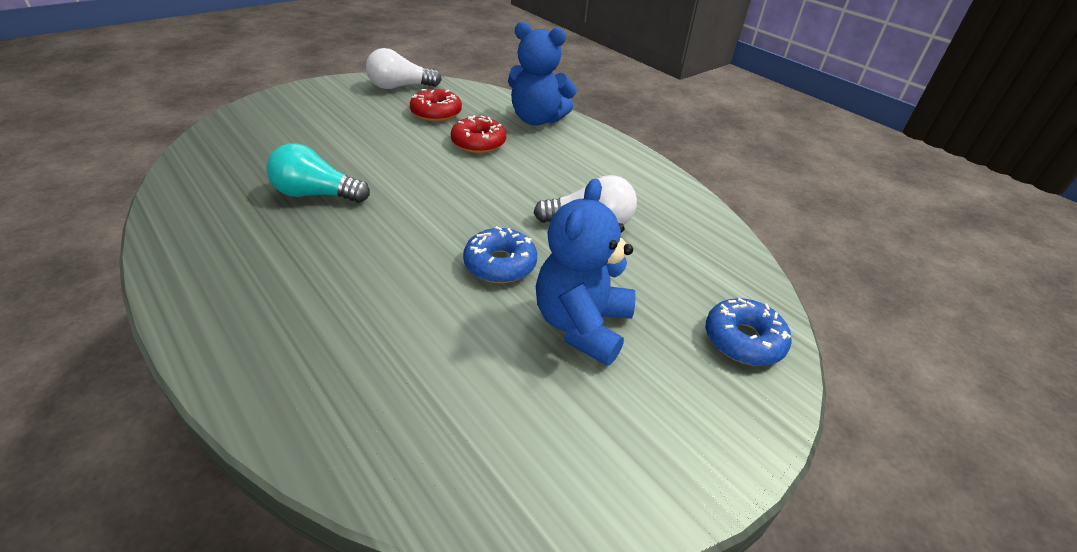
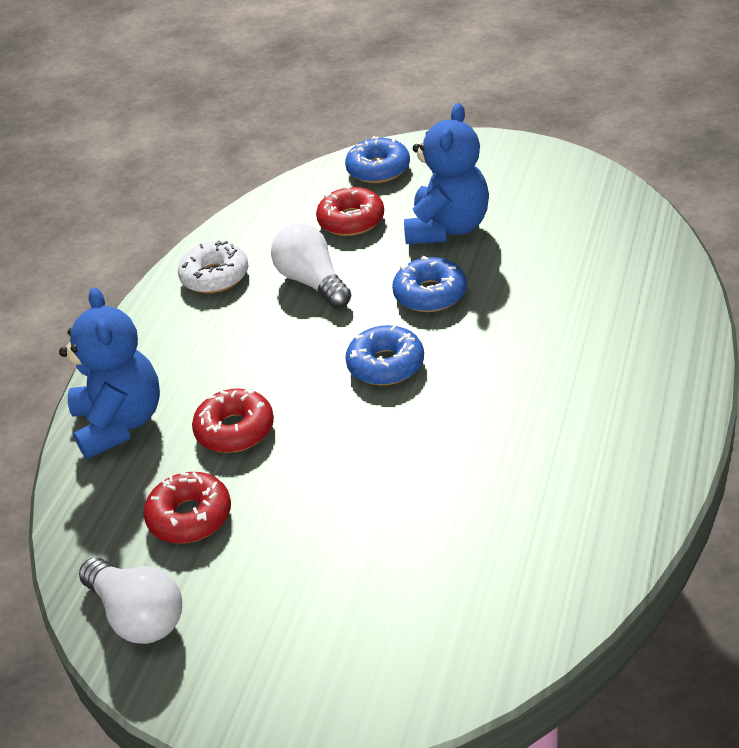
camera: 115 degrees left, 0 degrees up
turquoise light bulb [266,143,370,203] -> none
blue teddy bear [536,179,636,366] -> blue teddy bear turned 60 degrees counterclockwise [404,103,489,244]
none -> white donut [178,241,248,293]
none -> red donut [316,186,384,236]
none -> blue donut [345,325,424,385]

